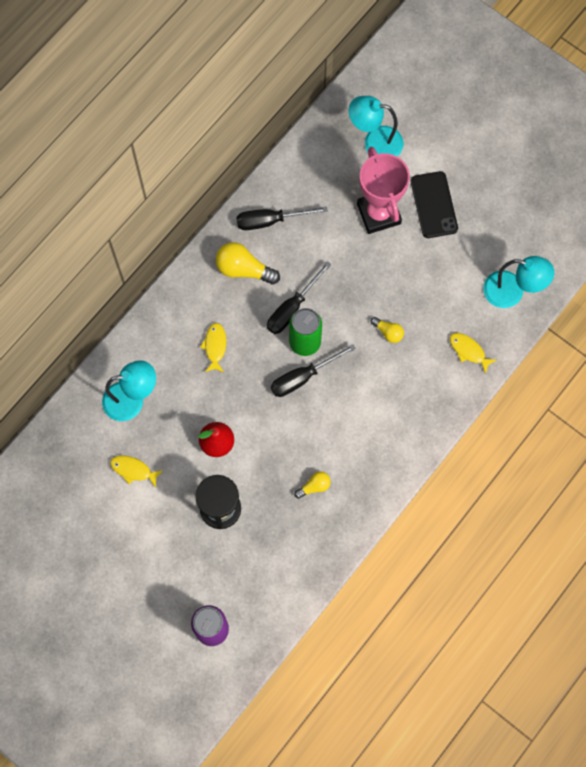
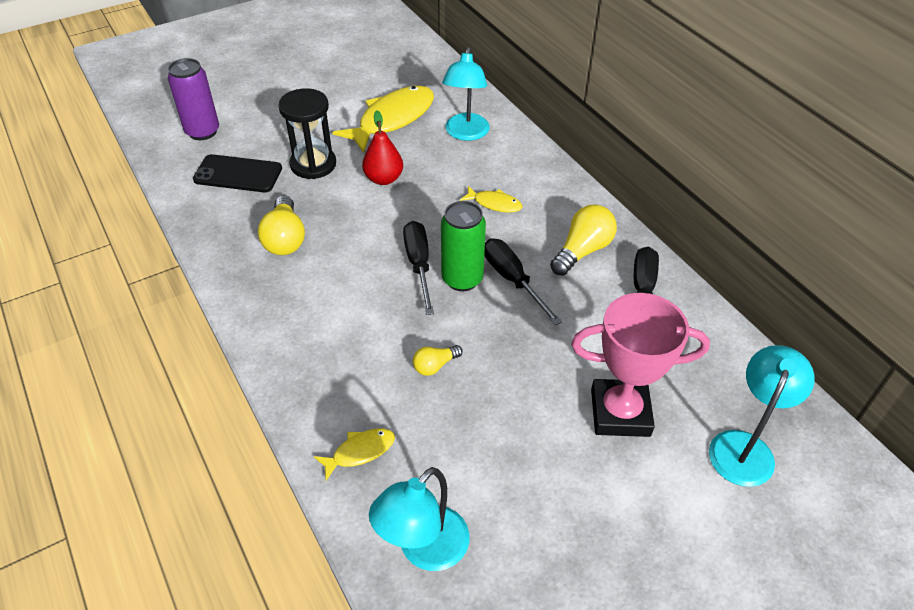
camera: 110 degrees right, 25 degrees down
yellow fish [110,455,163,488] -> yellow fish [332,86,434,153], size x2.08
yellow light bulb [294,472,331,499] -> yellow light bulb [258,195,305,255], size x1.79
black phone [411,171,458,238] -> black phone moved to [193,154,282,192]

